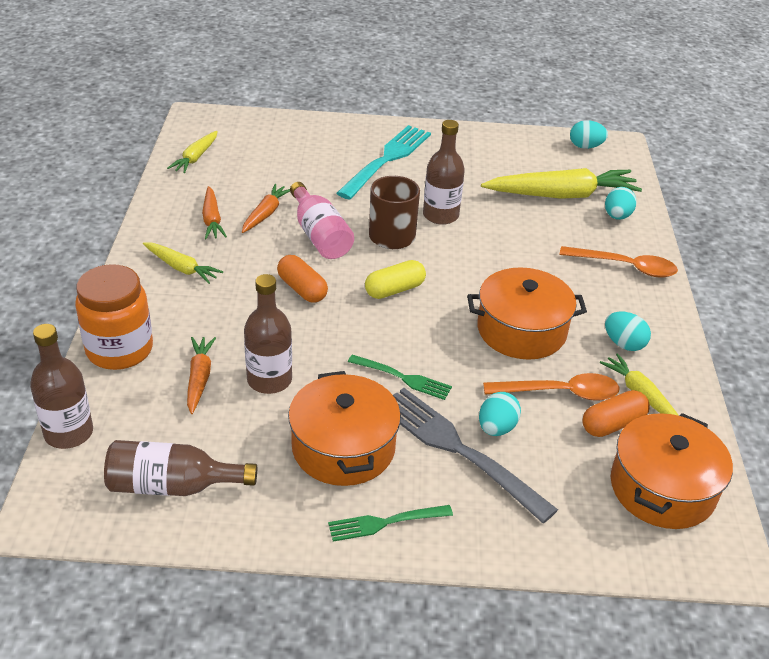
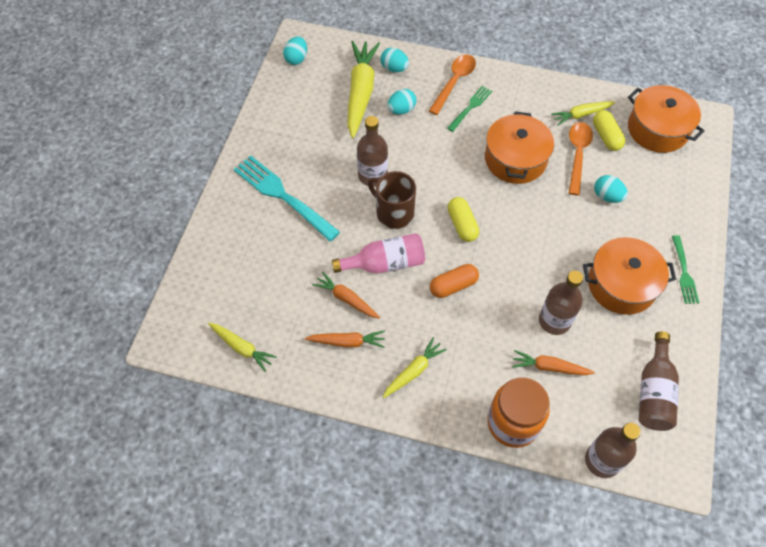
camera: 75 degrees left, 20 degrees up
green fork [348,355,452,400] -> green fork moved to [447,86,492,132]
grey fork [393,388,558,523] -> none
orange capsule [582,390,650,437] -> yellow capsule [593,110,625,151]
turquoise egg [605,312,651,351] -> turquoise egg moved to [387,89,416,114]

